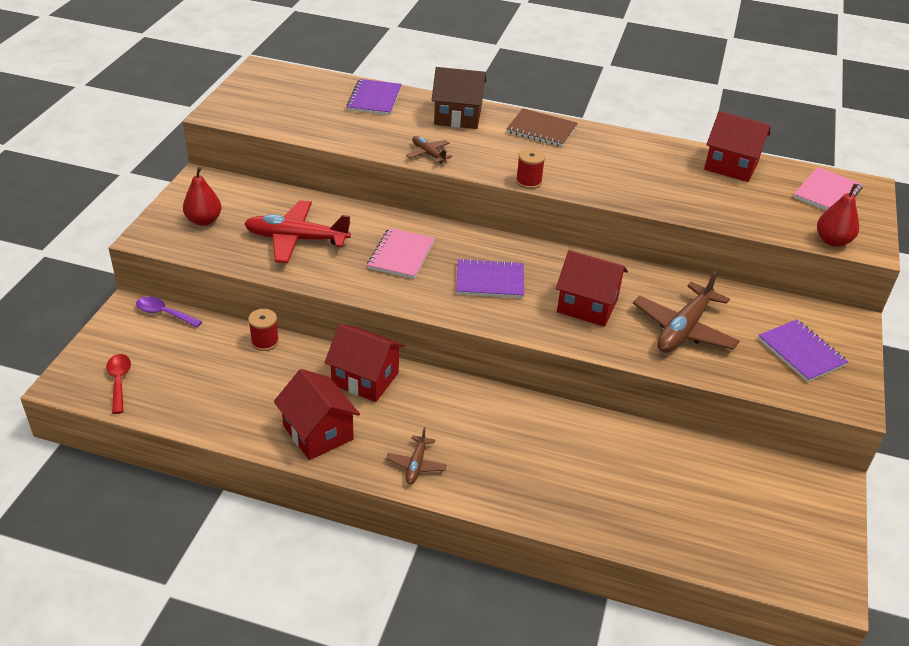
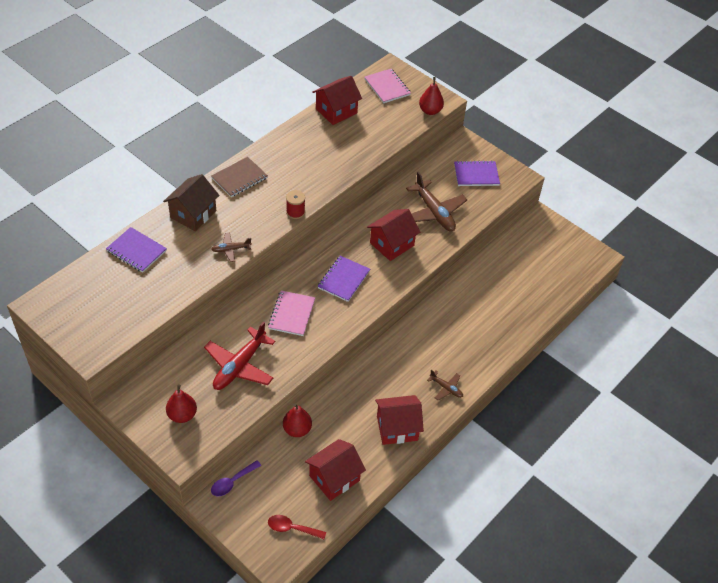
camera: 65 degrees left, 10 degrees up
red spool [248,309,279,351] -> red pear [283,403,312,437]
red house [324,324,405,402] -> red house moved to [305,439,366,501]
pink notebook [367,228,435,279] -> pink notebook turned 60 degrees clockwise [268,290,315,336]

